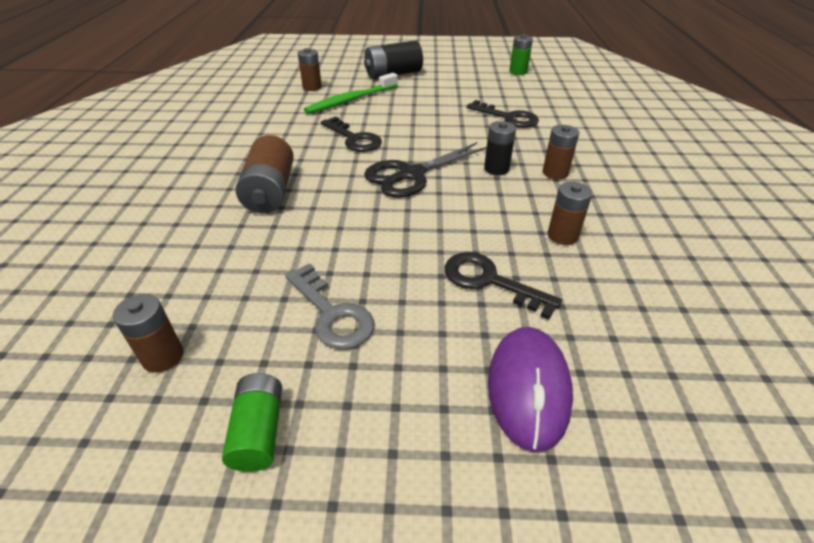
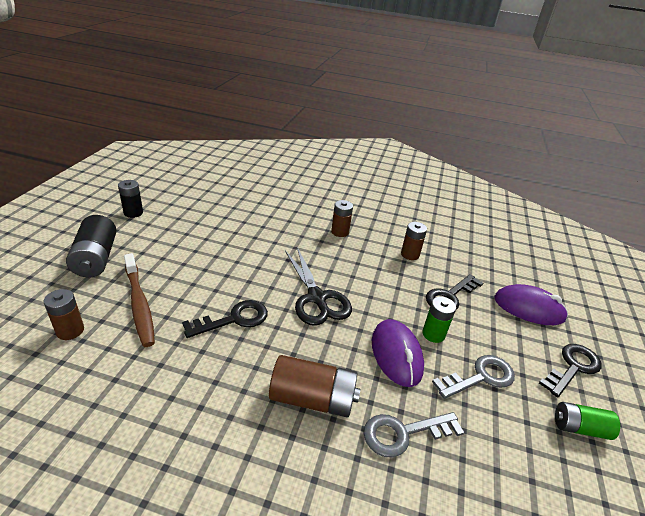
camera: 80 degrees left, 5 degrees down
brown battery [113,294,183,373] -> none
green toothbrush [304,73,398,114] -> brown toothbrush [124,253,155,347]
black key [467,100,539,128] -> black key moved to [539,344,602,398]
black battery [484,121,516,175] -> black battery moved to [118,180,143,218]
green battery [509,34,533,75] -> green battery moved to [422,296,456,343]
none -> grey key [363,412,464,458]
none -> purple mouse [372,319,424,387]

